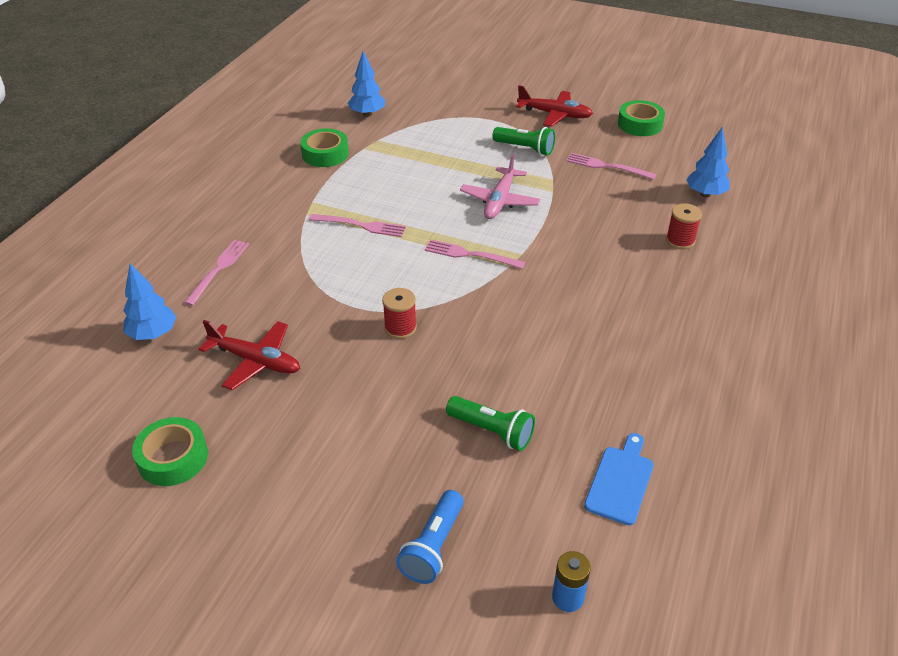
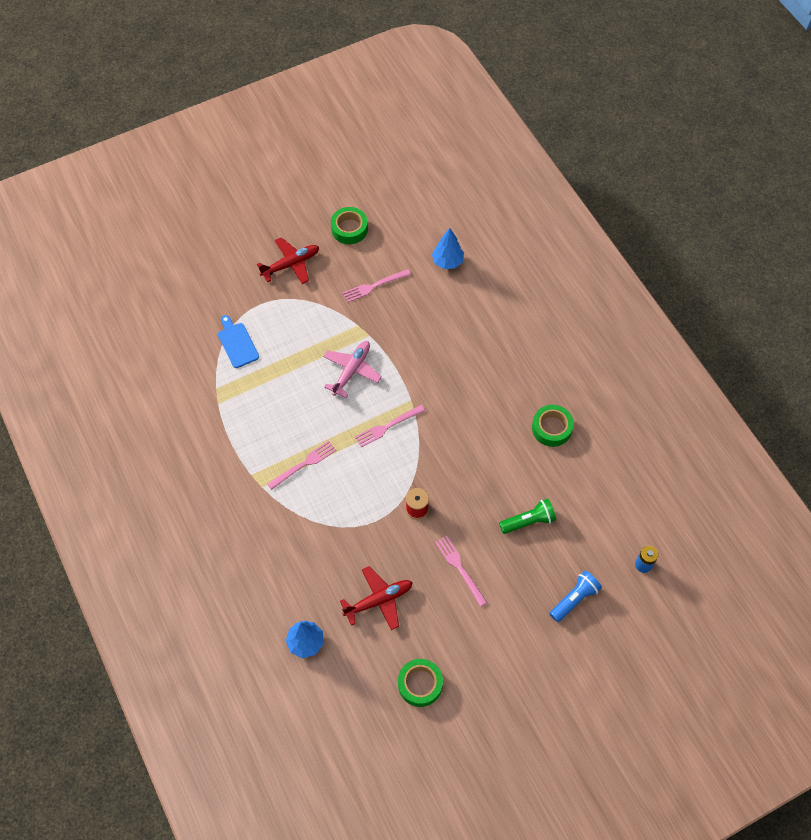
camera: 50 degrees left, 20 degrees up
pink fork [183,240,250,306] -> pink fork moved to [435,536,487,606]
green tape [300,128,349,167] -> green tape moved to [532,405,574,447]
blue tree [348,51,385,117] -> none
blue flashlight [396,490,464,584] -> blue flashlight turned 105 degrees counterclockwise [549,571,602,622]
pink plane [460,154,540,219] -> pink plane turned 120 degrees counterclockwise [323,341,382,398]
green flashlight [492,127,555,156] -> none
blue cutting board [584,433,654,525] -> blue cutting board moved to [218,315,259,368]
red spool [666,203,702,250] -> none

